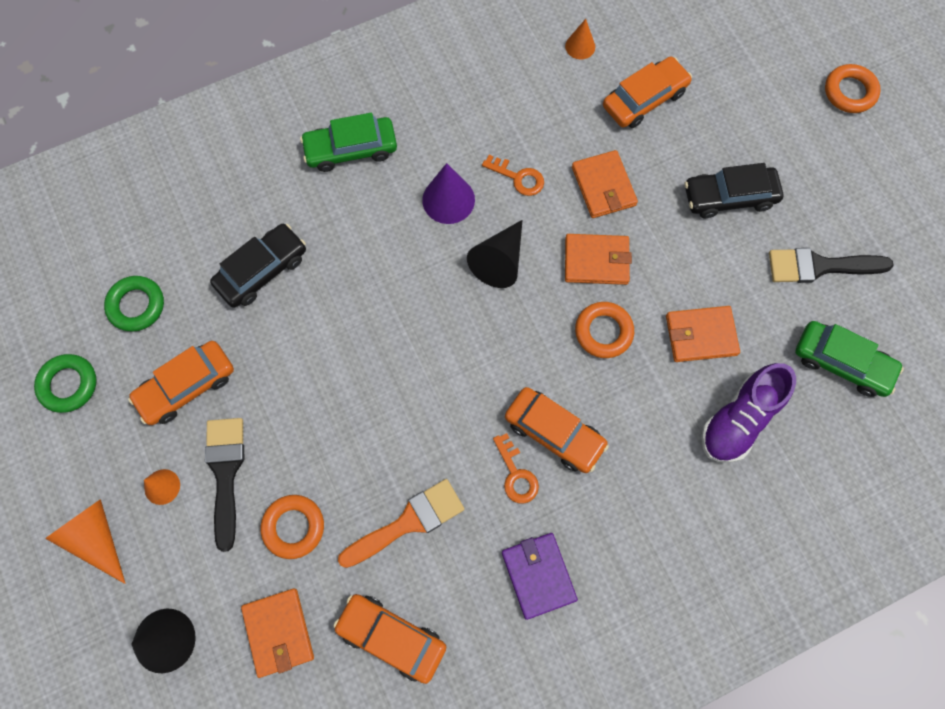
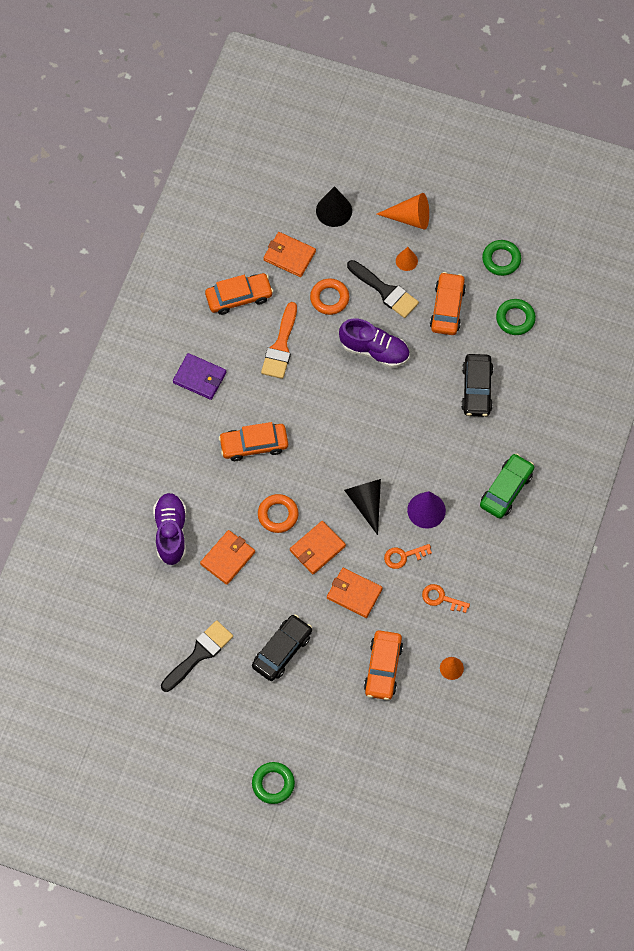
camera: 135 degrees right, 5 degrees down
orange key [493,433,539,504] -> orange key moved to [422,584,470,613]
green car [795,321,904,397] -> none
orange ring [825,64,881,113] -> green ring [252,762,295,804]
none -> purple shoe [339,319,410,368]

